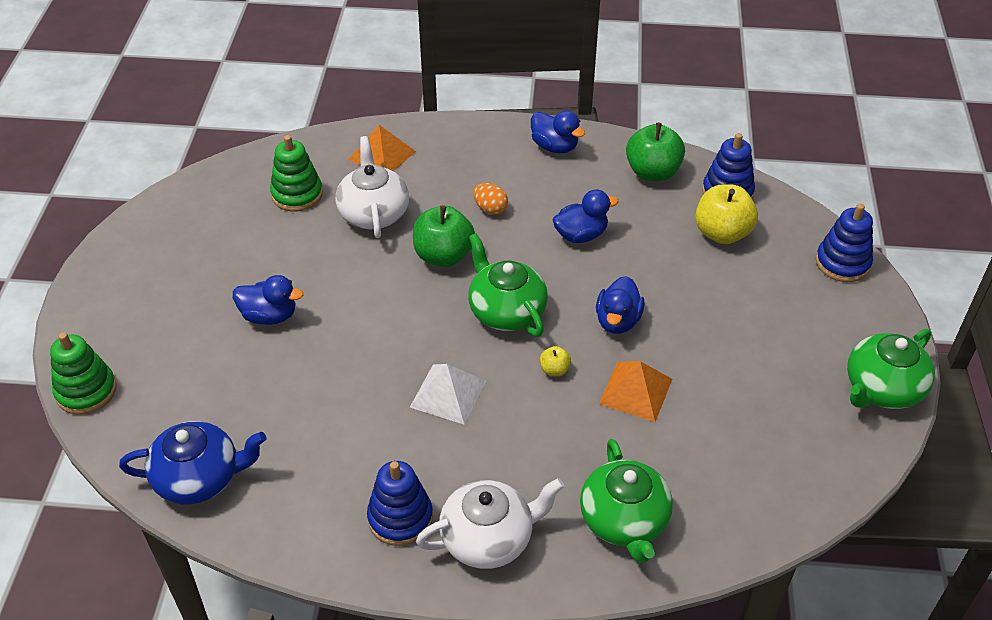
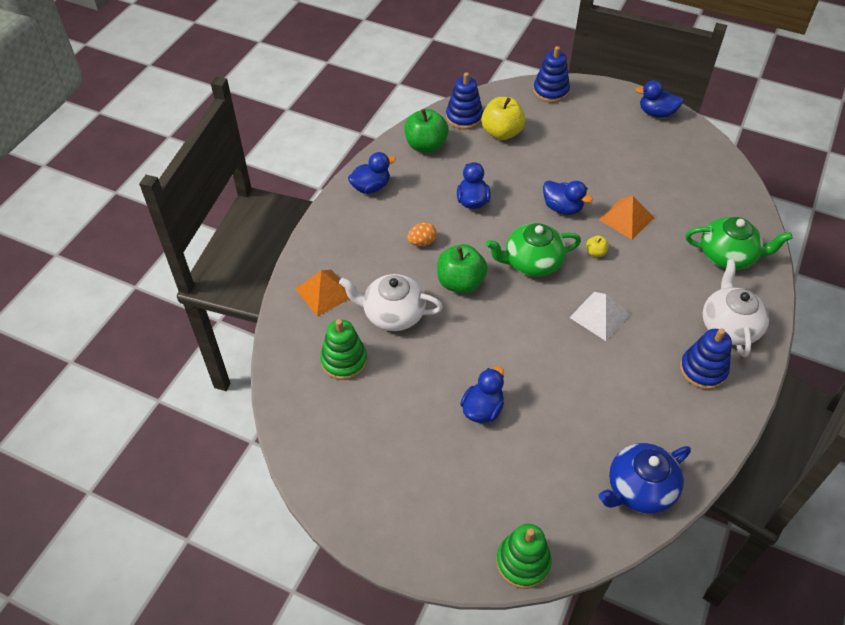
camera: 70 degrees left, 5 degrees up
blue teapot [119,421,266,504] -> blue teapot turned 135 degrees counterclockwise [598,443,691,514]
green teapot [847,329,935,409] -> blue duck [635,80,683,118]

